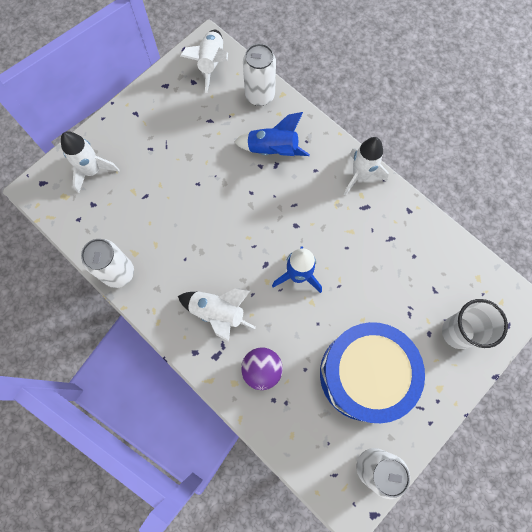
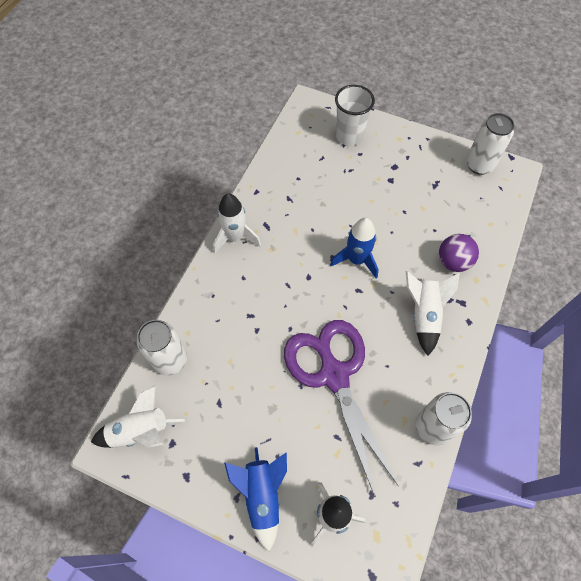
camera: 110 degrees left, 10 degrees down
blue rocket [234,112,310,156] -> blue rocket moved to [224,447,287,551]
blue drum [320,322,425,423] -> none
none -> purple scissors [284,320,398,497]

